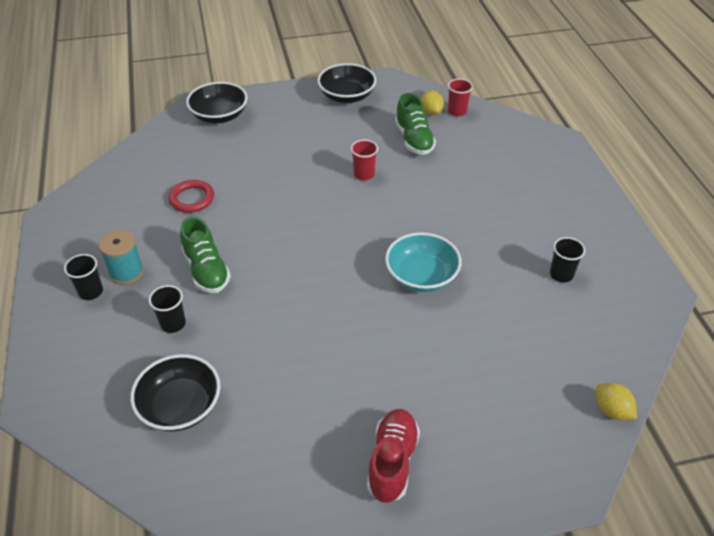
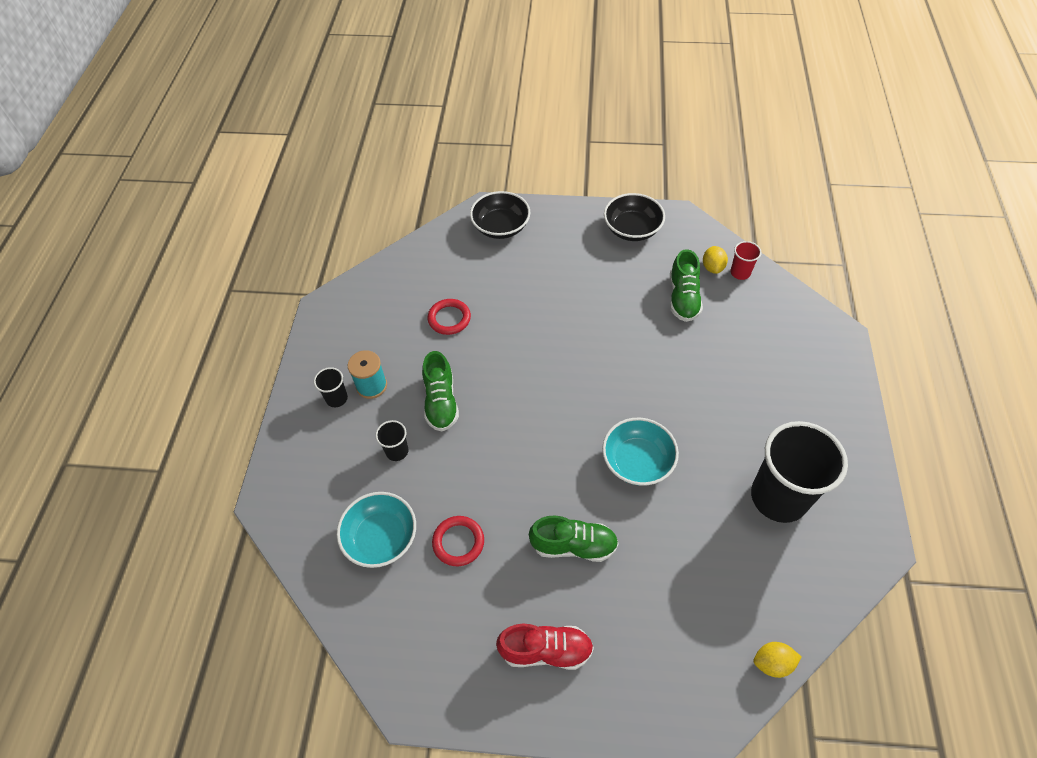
camera: 20 degrees right, 10 degrees up
black bowl [130,354,220,431] -> turquoise bowl [337,492,416,568]
red cup [351,140,378,180] -> none
red shoe [367,409,420,503] -> red shoe turned 60 degrees clockwise [496,624,594,670]
black cup [550,237,586,283] -> black cup [751,421,848,523], size x2.32
yellow lemon [596,383,637,420] -> yellow lemon turned 75 degrees counterclockwise [753,642,801,678]
none -> red ring [432,516,484,566]
none -> green shoe [529,515,619,562]

